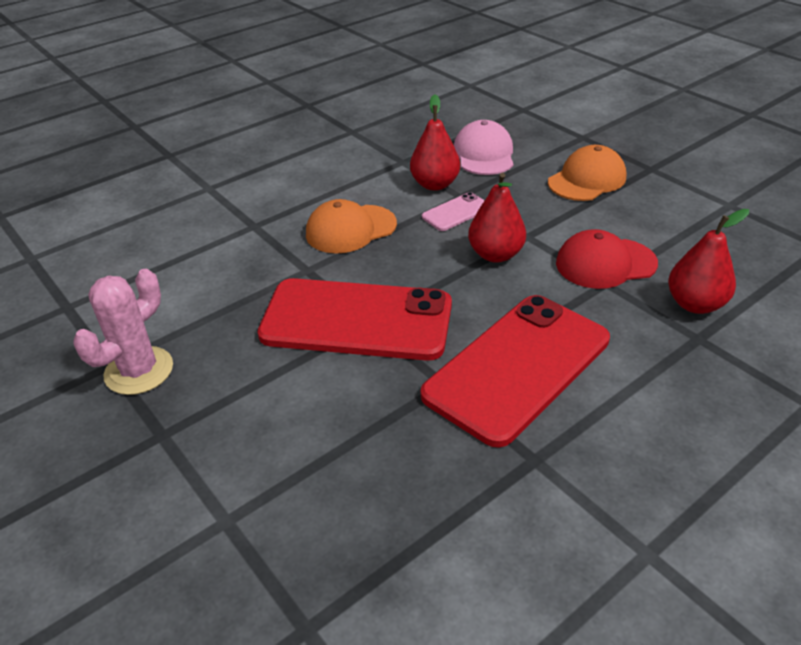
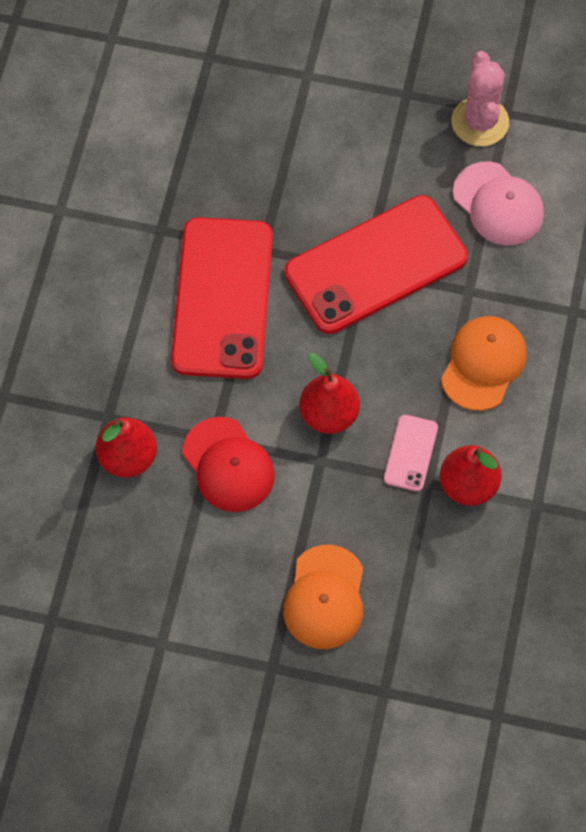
camera: 140 degrees right, 25 degrees up
pink cap [454,120,514,175] -> pink cap moved to [453,161,544,246]
red cap [556,229,658,289] -> red cap turned 105 degrees clockwise [182,417,275,512]

